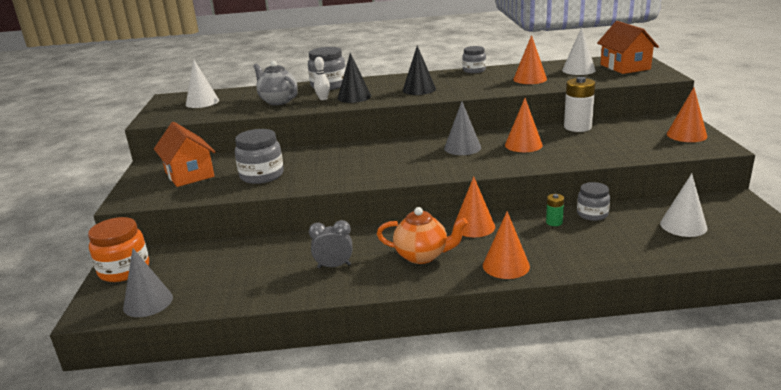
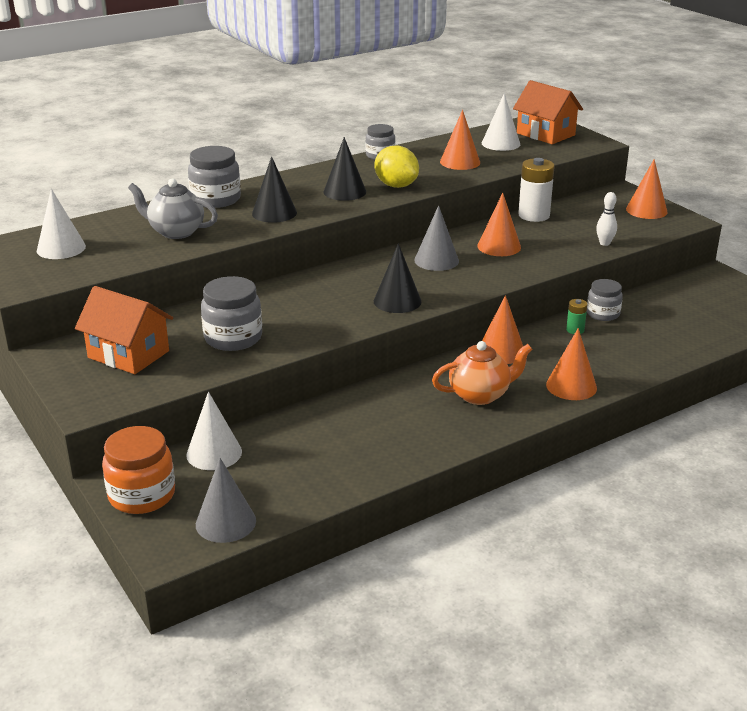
camera: 30 degrees left, 5 degrees up
grey clock [309,220,352,268] -> none
white bowling pin [314,57,330,100] -> white bowling pin moved to [596,192,617,246]
white cone [660,173,707,237] -> white cone moved to [186,392,242,470]
none -> yellow lemon [374,145,419,188]
none -> black cone [374,243,421,313]

